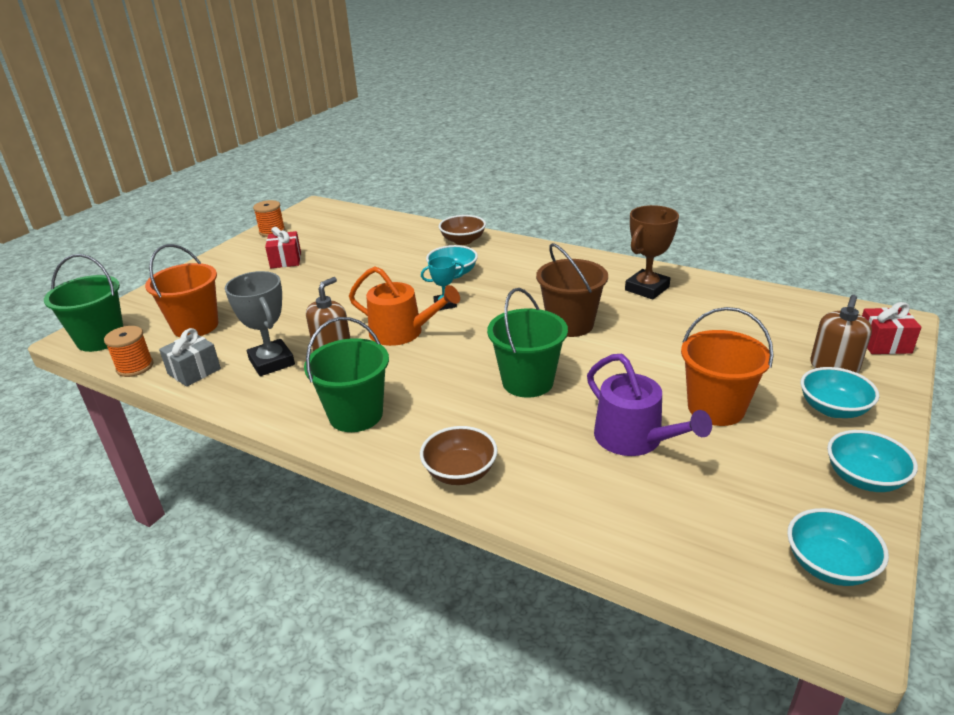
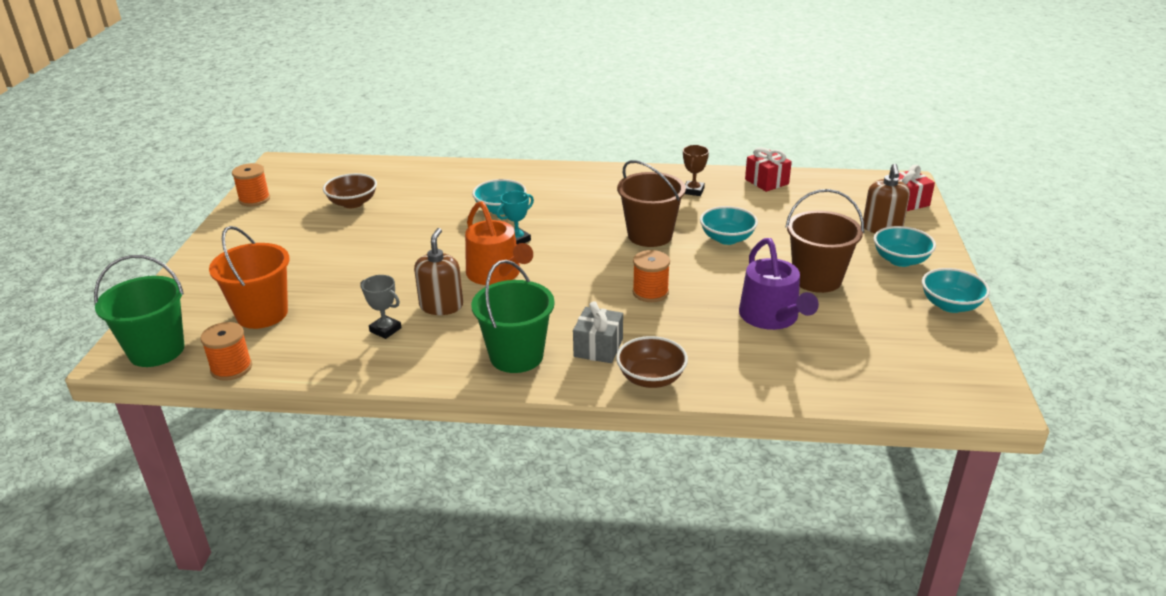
camera: 25 degrees left, 0 degrees up
grey gift [159,328,221,387] -> grey gift moved to [573,301,623,363]
grey trophy [225,271,295,376] -> grey trophy [360,275,402,339], size x0.58
red gift [265,227,301,268] -> red gift moved to [745,147,792,192]
orange watering can [349,267,460,346] -> orange watering can turned 60 degrees clockwise [465,201,533,285]
brown bowl [439,215,486,245] -> brown bowl moved to [323,173,377,208]
green bucket [487,288,568,398] -> orange spool [633,250,670,302]
purple watering can [587,354,712,456] -> purple watering can turned 45 degrees clockwise [739,238,819,330]
brown trophy [625,205,679,299] -> brown trophy [683,145,709,196], size x0.58
orange bucket [681,307,774,426] -> brown bucket [786,189,864,293]
turquoise bowl [787,508,889,586] -> turquoise bowl moved to [700,206,758,245]

